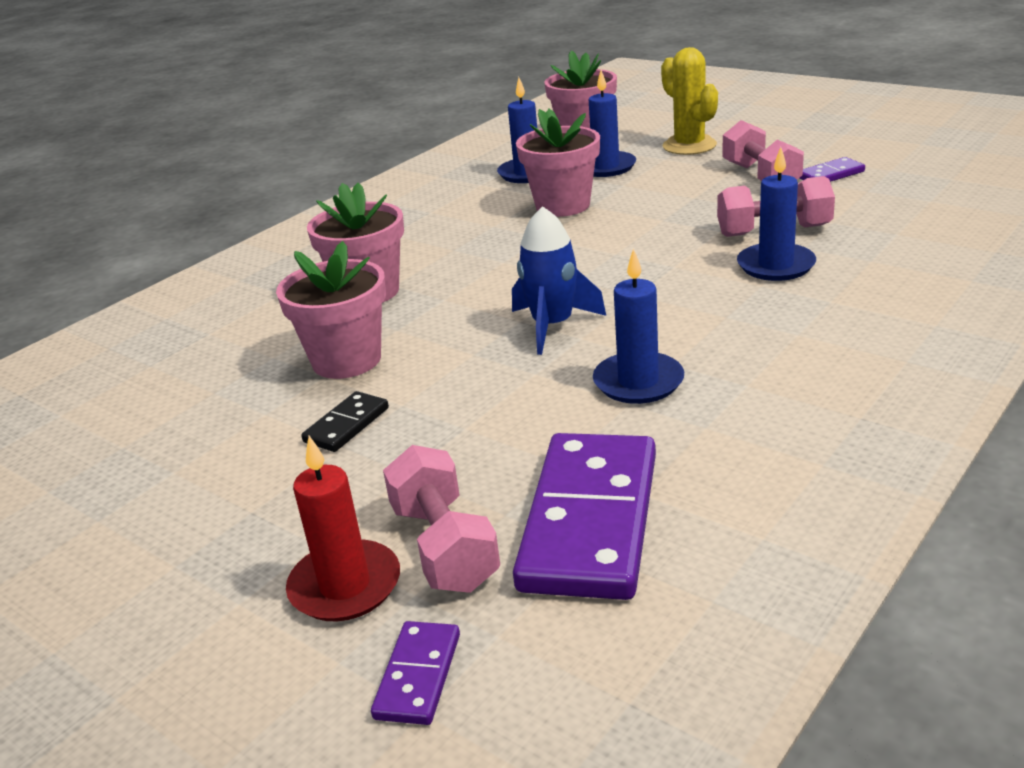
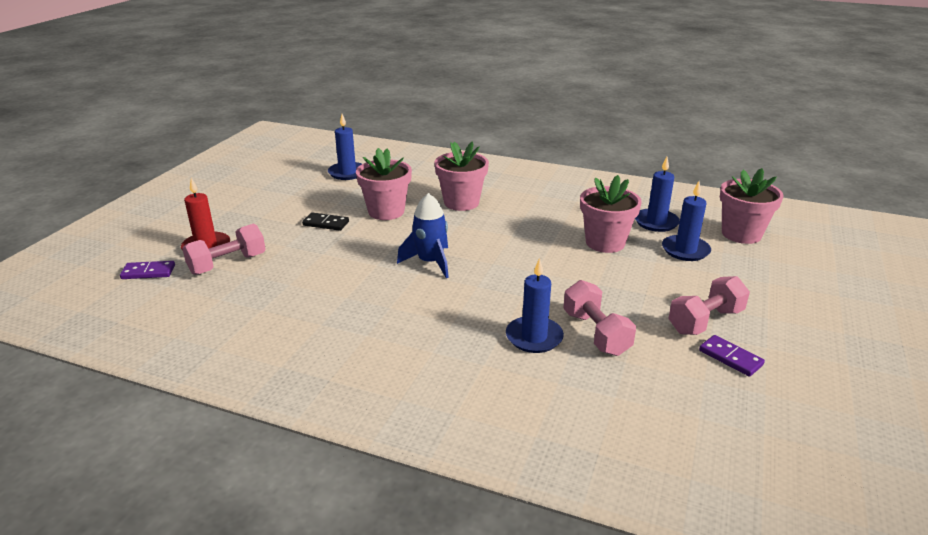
camera: 70 degrees right, 0 degrees up
purple domino [513,433,656,600] -> none
blue candle [593,248,684,404] -> blue candle moved to [328,114,362,180]
yellow cactus [661,47,718,155] -> none

